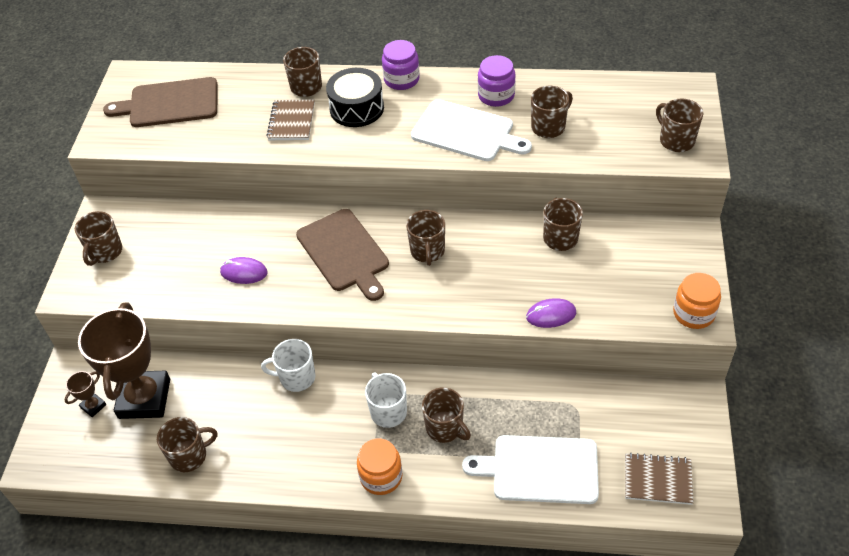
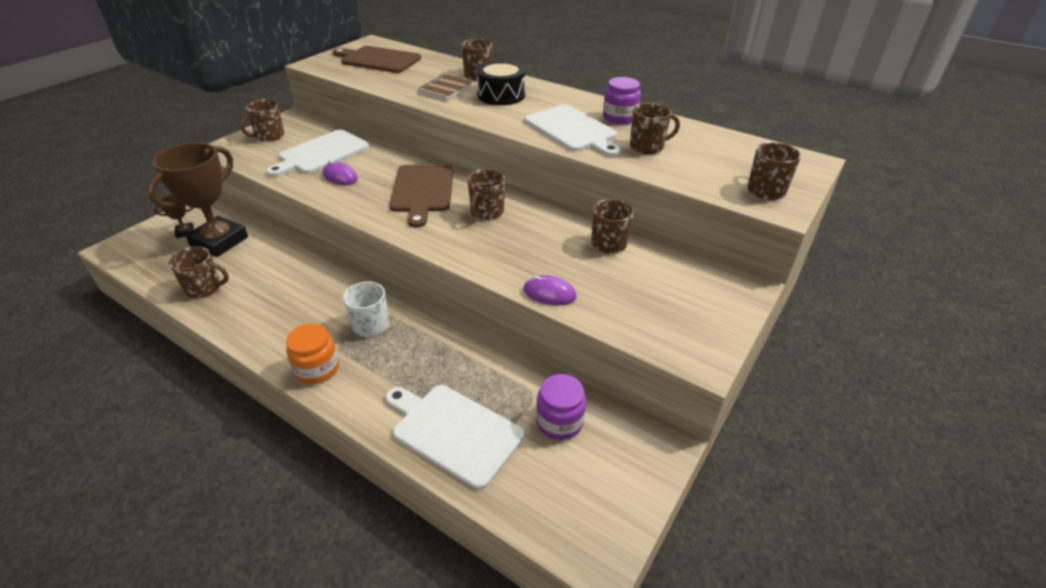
camera: 25 degrees right, 10 degrees down
white mug [261,339,315,392] -> none
purple jar [382,40,420,90] -> purple jar moved to [536,374,586,440]
brown mug [422,387,471,443] -> none
brown notebook [625,453,694,505] -> none
orange jar [673,273,721,329] -> none
none -> white cutting board [266,130,369,177]

